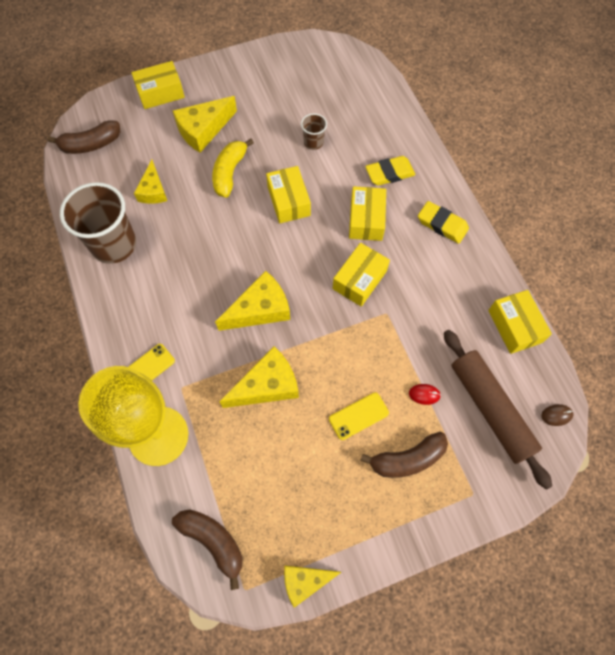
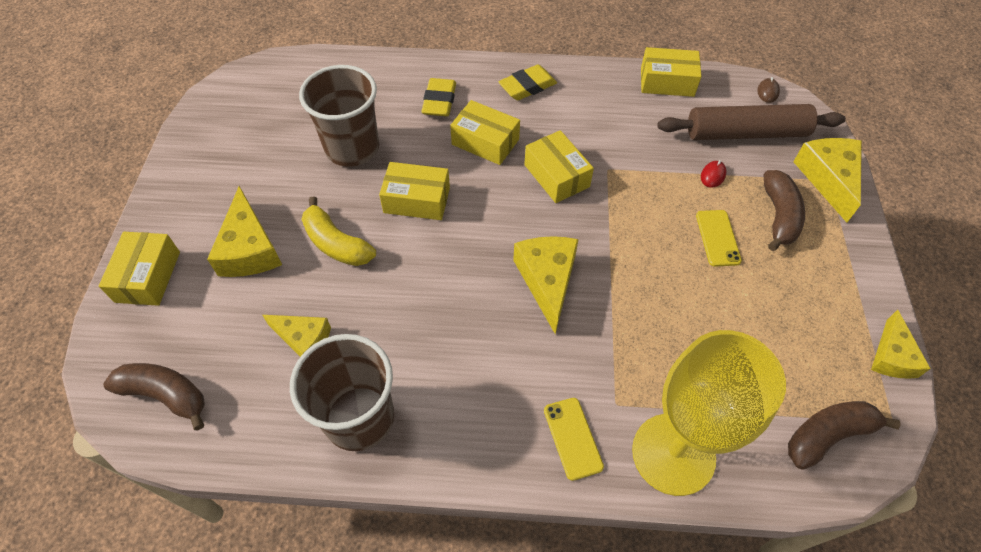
camera: 65 degrees left, 10 degrees down
brown banana [48,120,121,154] -> brown banana turned 75 degrees counterclockwise [103,363,205,430]
yellow cheese [219,346,299,408] -> yellow cheese moved to [793,138,862,223]
brown cup [301,113,327,150] -> brown cup [299,65,379,167], size x2.14

